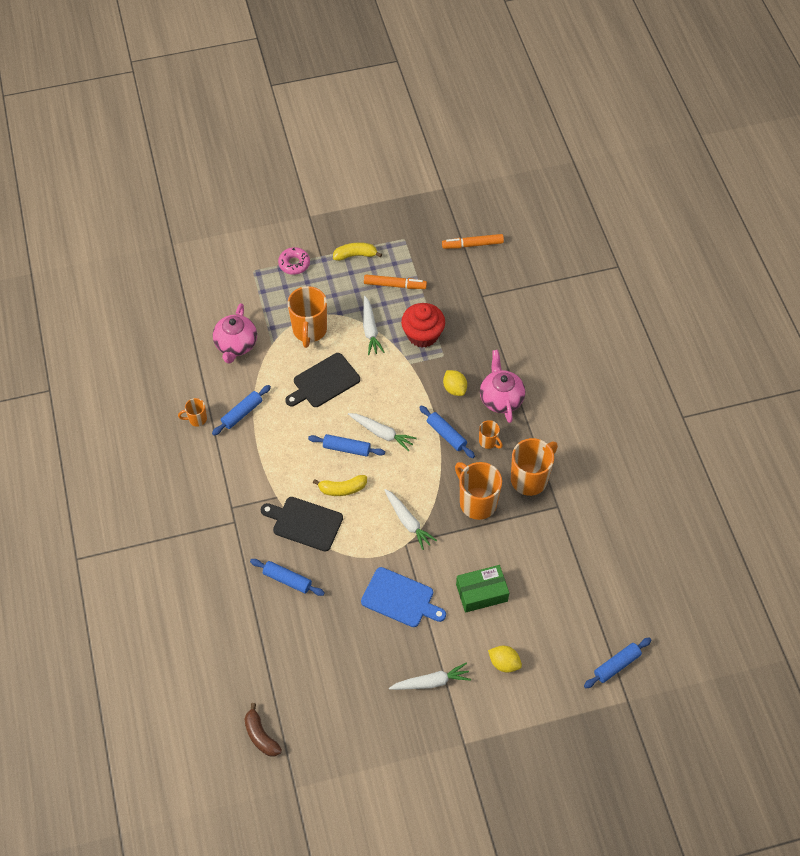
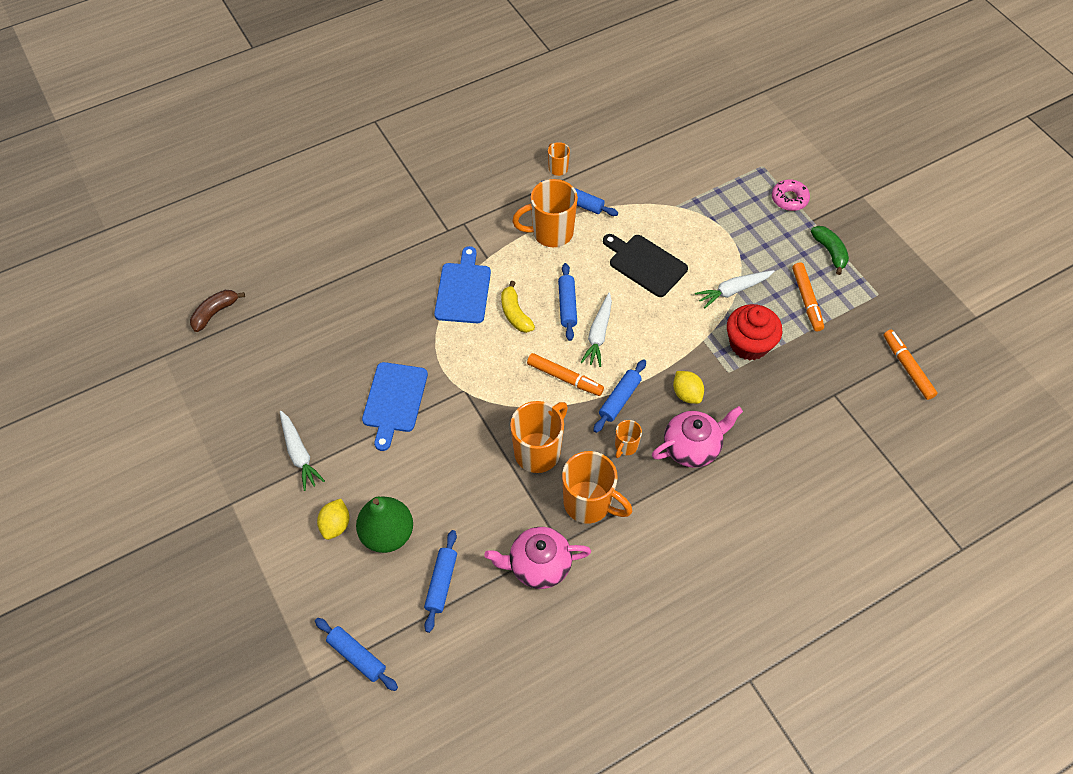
camera: 75 degrees right, 0 degrees up
pink teapot [213,303,257,364] -> pink teapot moved to [484,527,591,589]
blue rolling pin [250,559,325,596] -> blue rolling pin moved to [424,530,457,633]
black cutting board [260,497,343,552] -> blue cutting board [434,246,491,323]
orange mug [287,286,327,348] -> orange mug moved to [512,179,578,247]
yellow banana [333,242,382,261] -> green banana [811,226,849,275]
white carrot [384,489,437,550] -> none
yellow lemon [443,370,467,396] -> yellow lemon turned 75 degrees counterclockwise [673,371,704,404]
green box [456,565,509,613] -> none
none -> green pear [356,496,413,553]
none -> orange marker [527,353,604,396]

